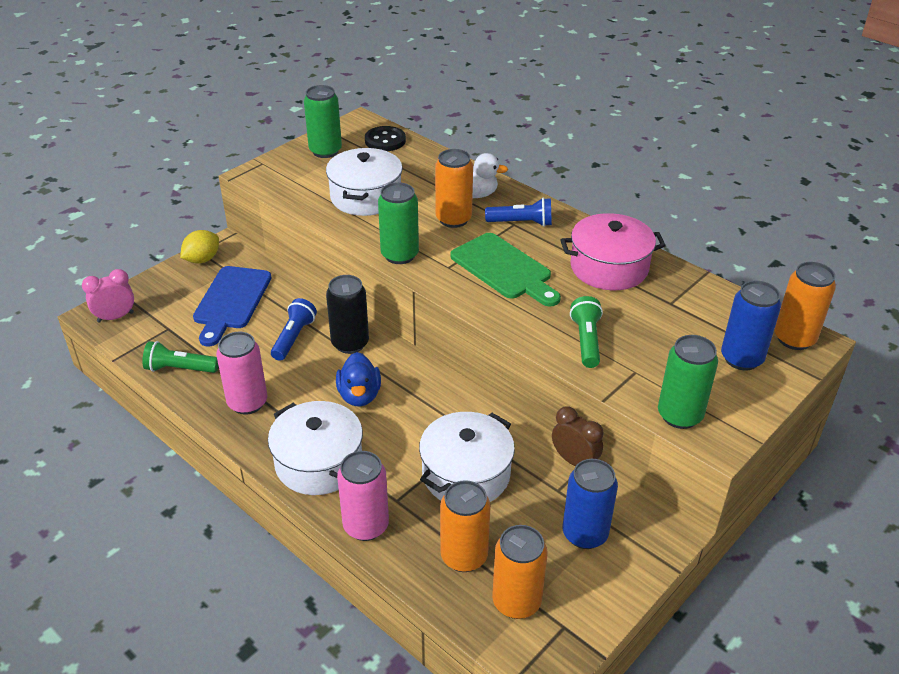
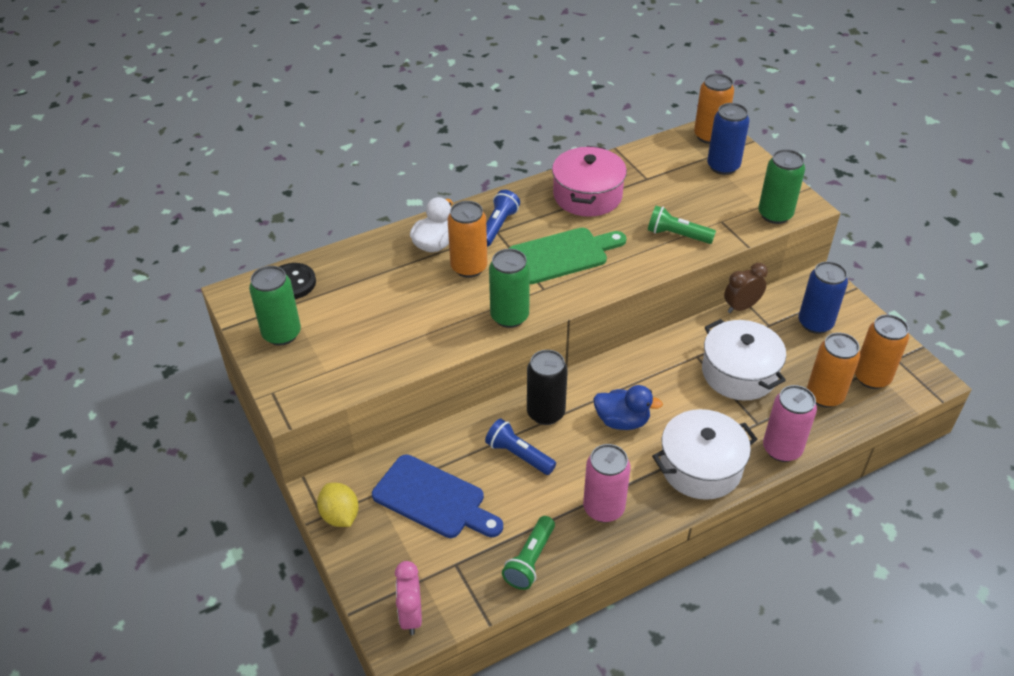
camera: 70 degrees left, 5 degrees up
white pot [326,148,403,216] -> none

